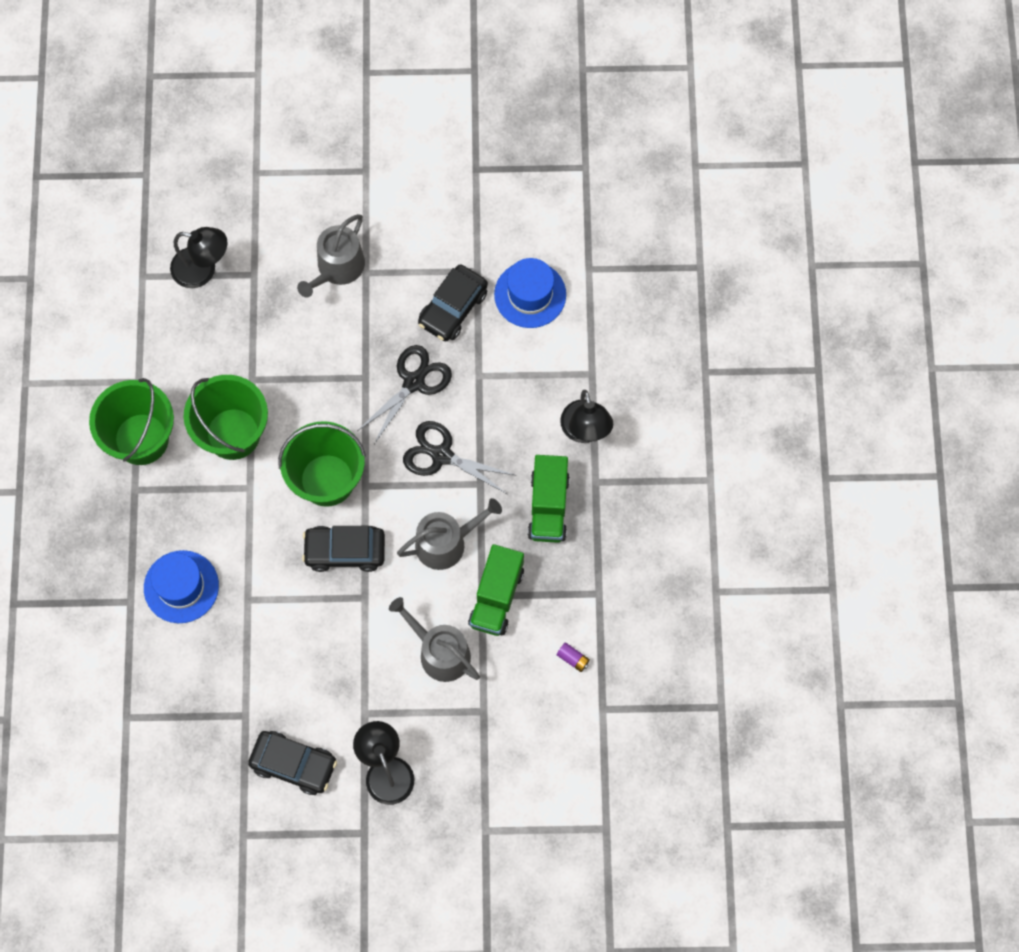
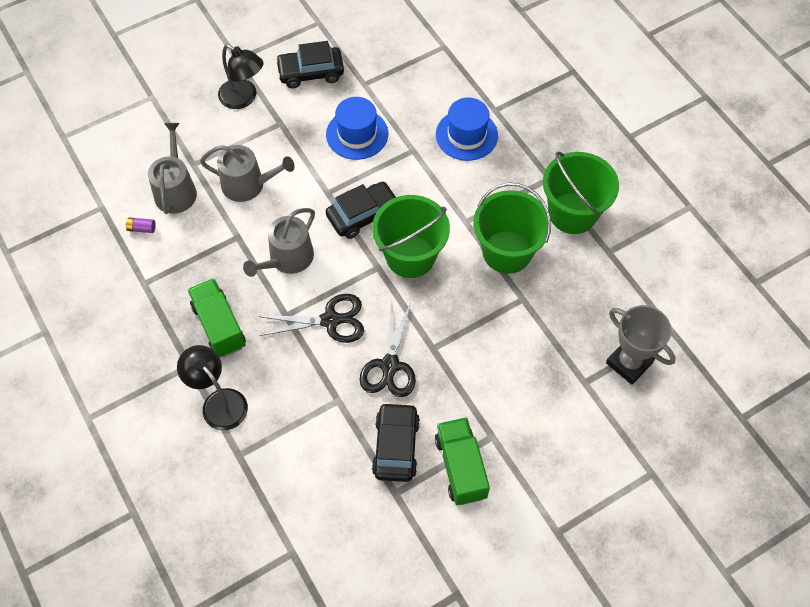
camera: 150 degrees right, 10 degrees down
black lamp [170,227,227,288] -> grey trophy [606,305,676,385]
grey watering can [297,214,365,298] -> grey watering can moved to [148,123,197,214]
green truck [468,544,524,636] -> green truck moved to [435,417,490,505]
blue hat [494,258,566,328] -> blue hat moved to [326,97,388,160]

